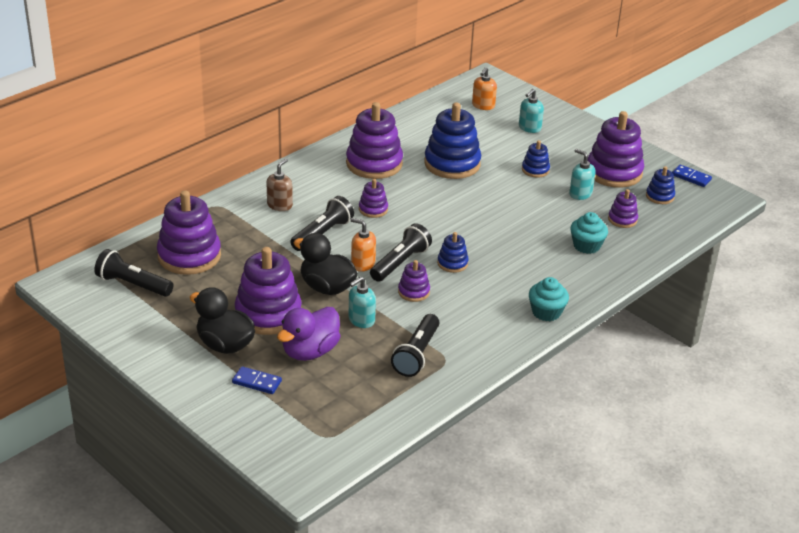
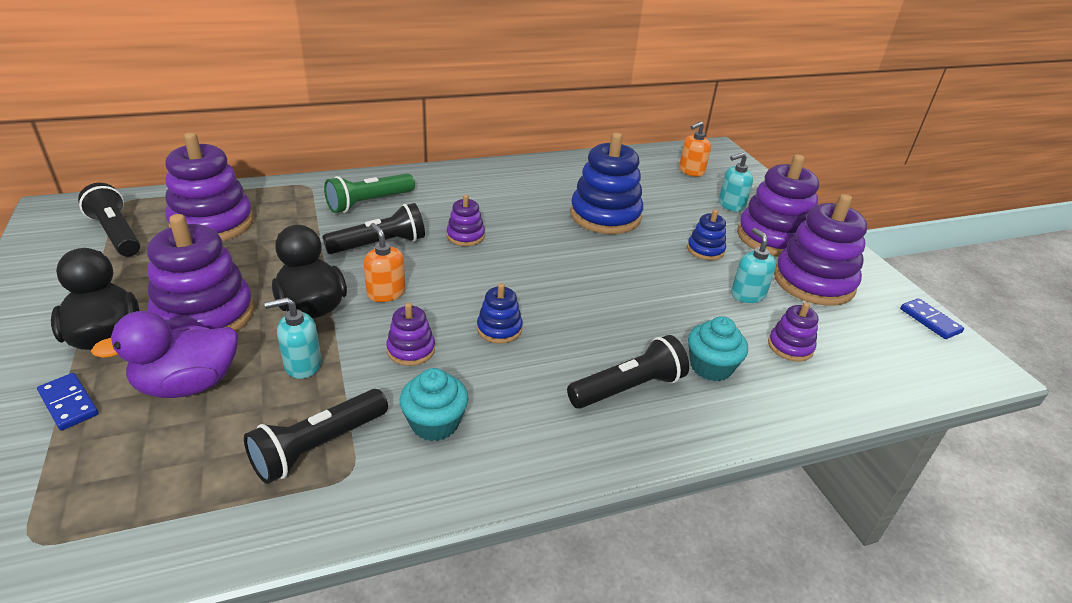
camera: 25 degrees right, 0 degrees up
brown soap dispenser [266,158,293,211] -> green flashlight [324,173,415,213]
purple stacking toy [346,102,403,179] -> purple stacking toy moved to [737,154,819,257]
black flashlight [370,223,432,282] -> black flashlight moved to [567,335,689,409]
turquoise cupcake [529,277,569,321] -> turquoise cupcake moved to [400,368,468,441]
blue stacking toy [646,166,675,204] -> none

